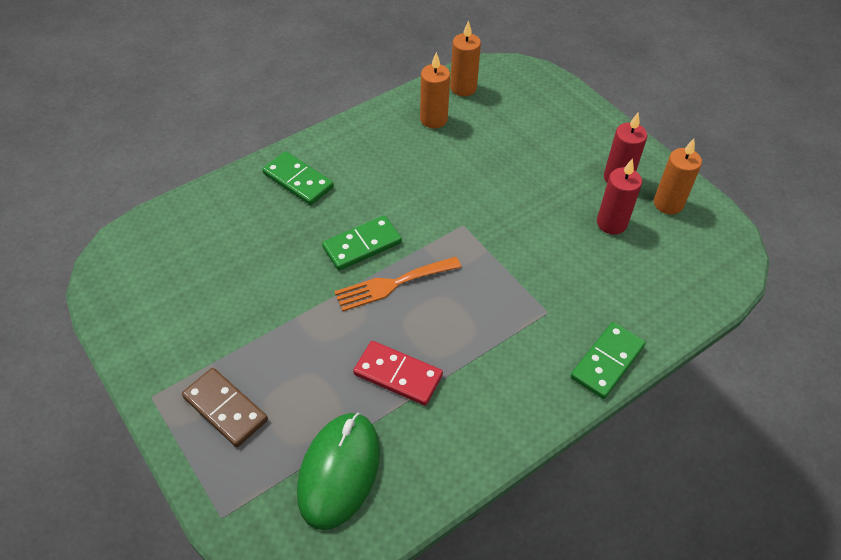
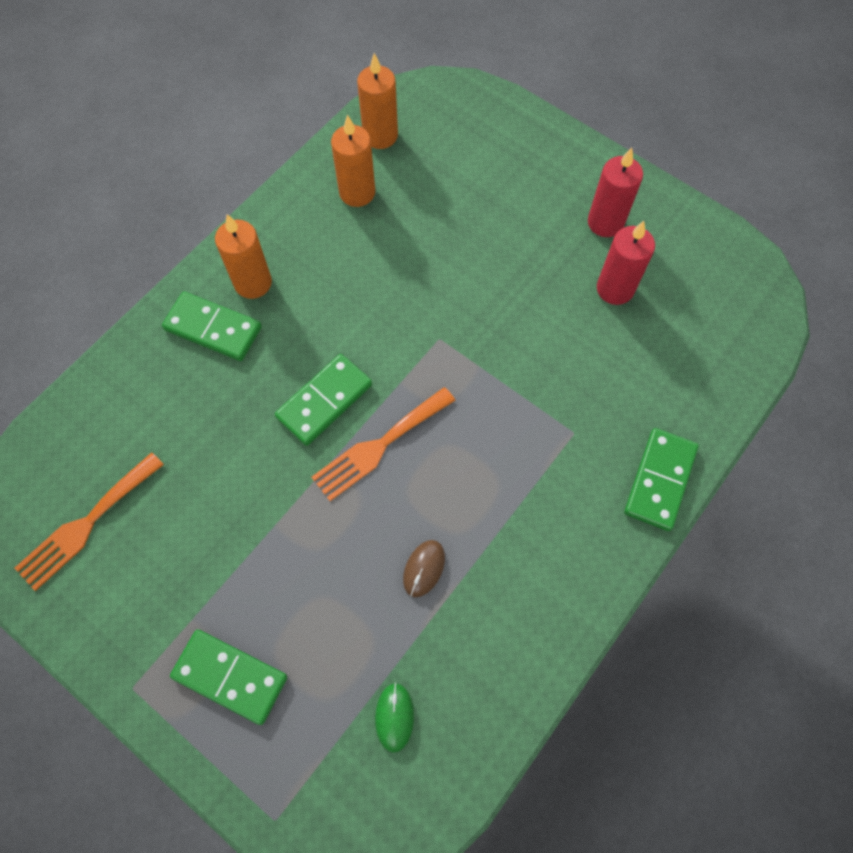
camera: 15 degrees left, 15 degrees up
brown domino [182,368,268,447] -> green domino [170,629,287,725]
green mouse [297,413,380,530] -> green mouse [375,683,414,753], size x0.43
red domino [353,341,443,406] -> brown mouse [403,540,445,597]
orange candle [654,139,702,215] -> orange candle moved to [215,214,272,299]
none -> orange fork [15,452,164,591]

